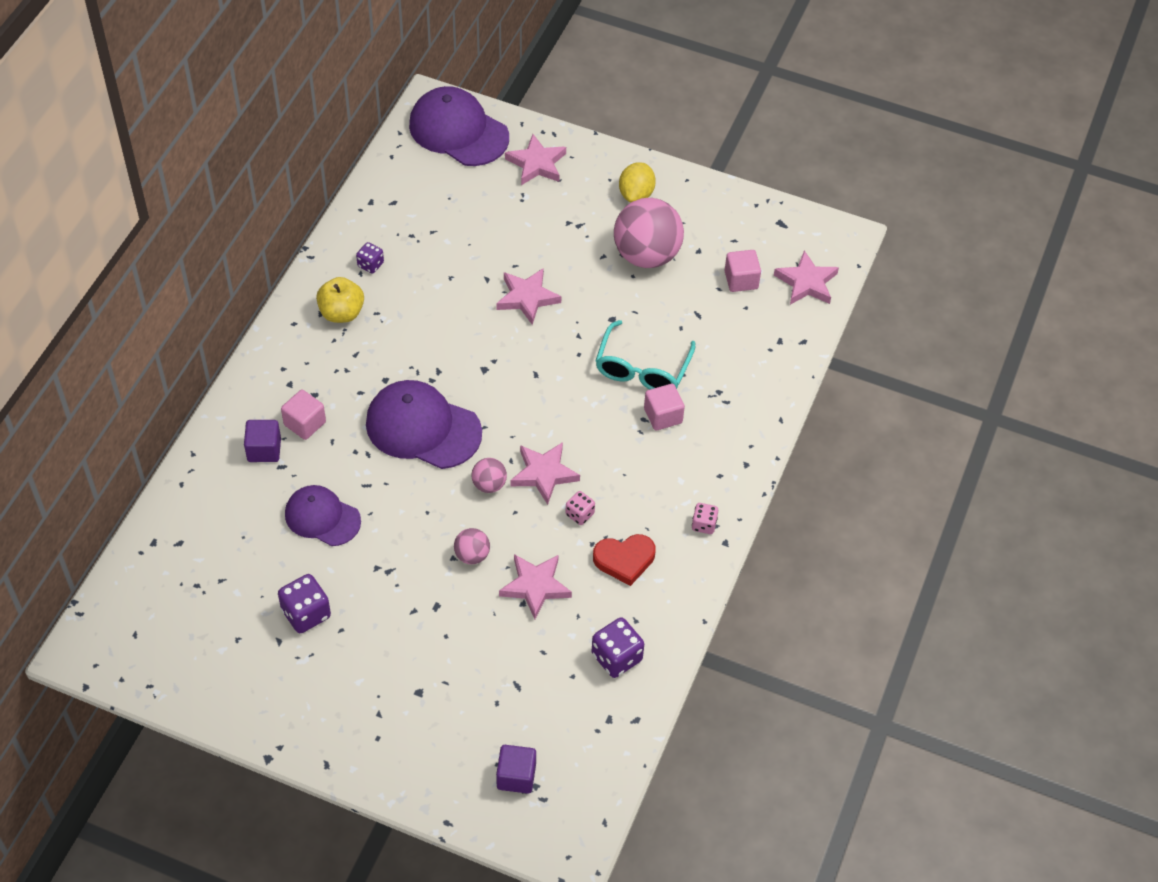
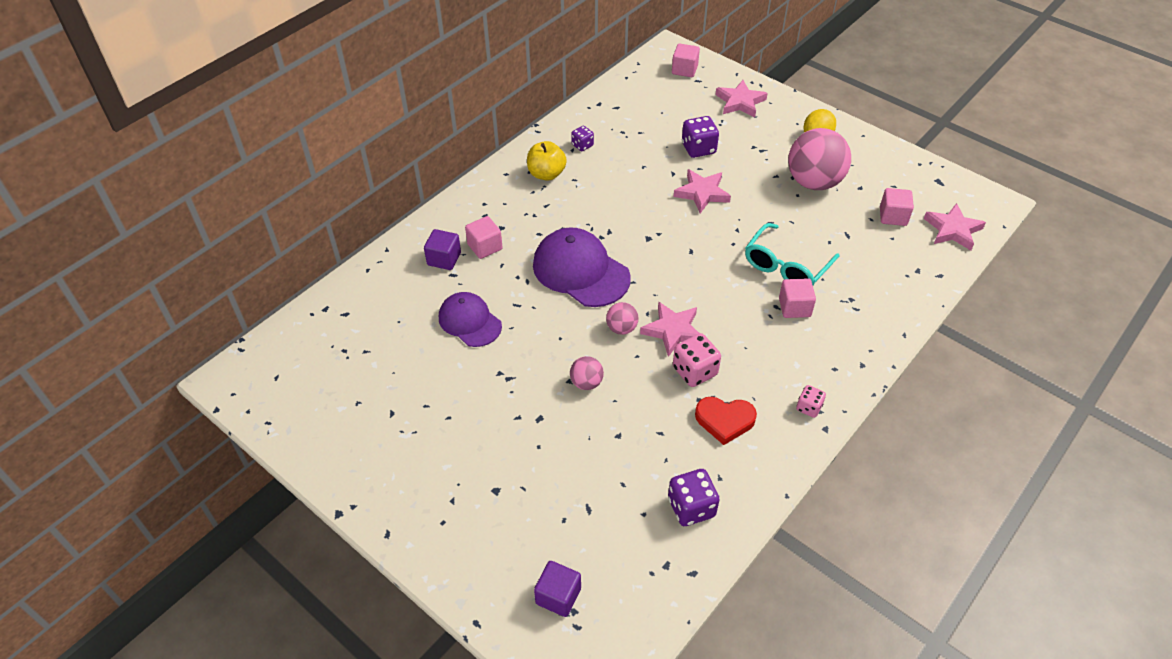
camera: 20 degrees right, 5 degrees down
purple dice [278,574,331,633] -> purple dice moved to [682,116,719,158]
purple cap [409,86,509,166] -> pink cube [672,44,700,77]
pink star [499,554,572,619] -> none
pink dice [565,491,595,525] -> pink dice [673,333,721,387], size x1.68

